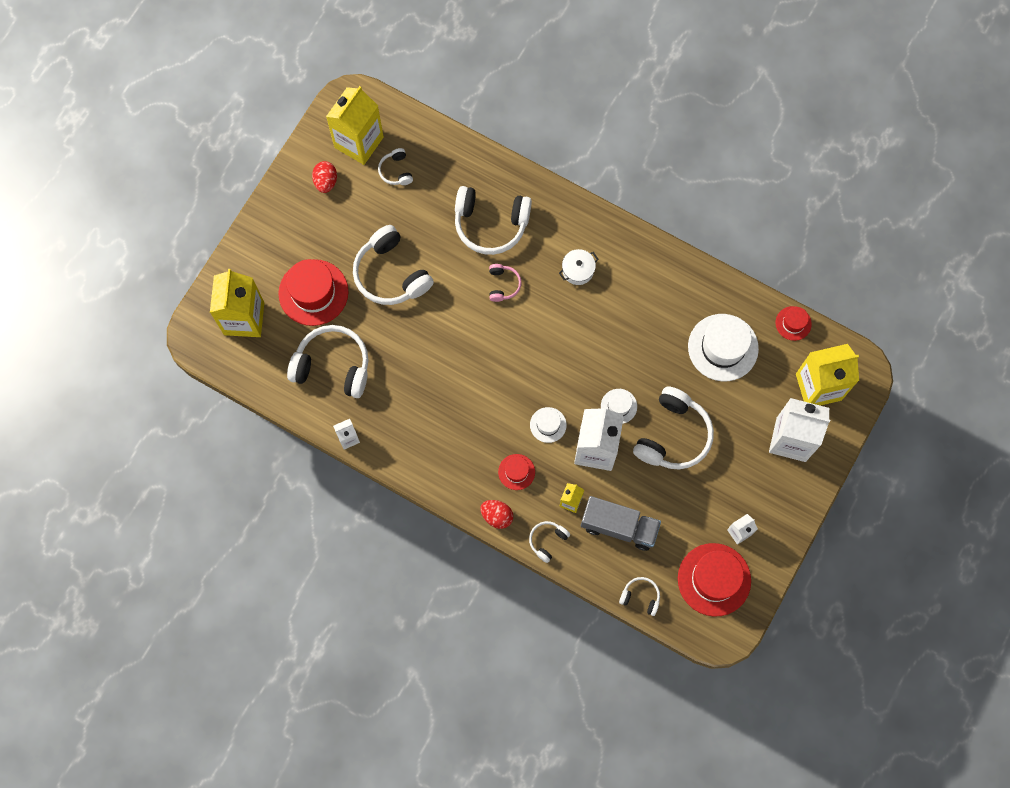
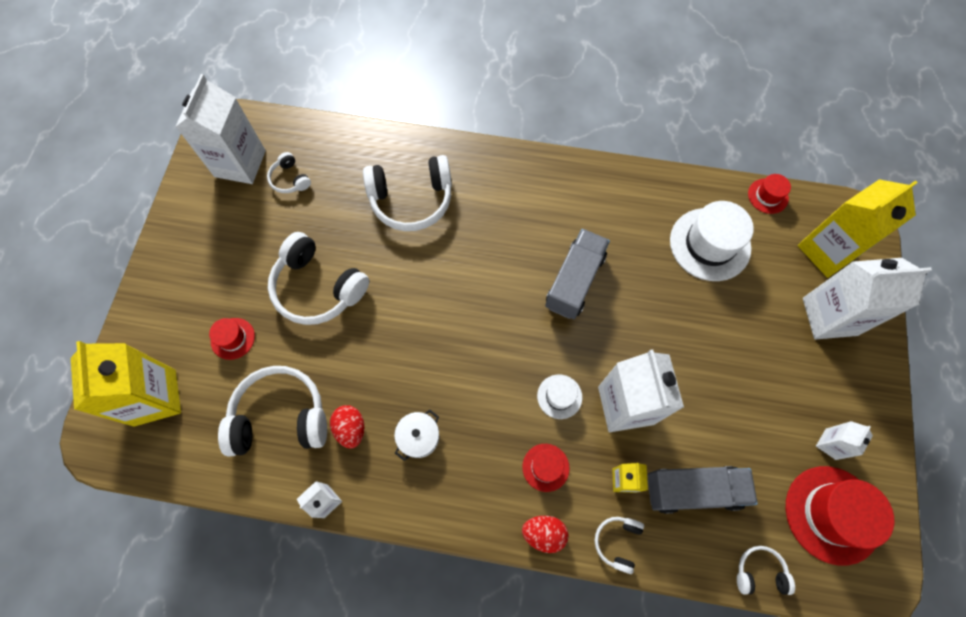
camera: 20 degrees left, 5 degrees down
red hat [278,259,349,326] -> red hat [209,318,255,360], size x0.51
red egg [312,161,337,193] -> red egg moved to [330,405,364,449]
yellow carton [326,86,384,165] -> white carton [175,74,266,184]
pink headphones [489,264,522,302] -> none
white pot [559,249,599,285] -> white pot moved to [394,409,439,461]
white hat [601,389,637,424] -> none
white headphones [633,386,714,469] -> none
none -> grey truck [545,229,610,319]

